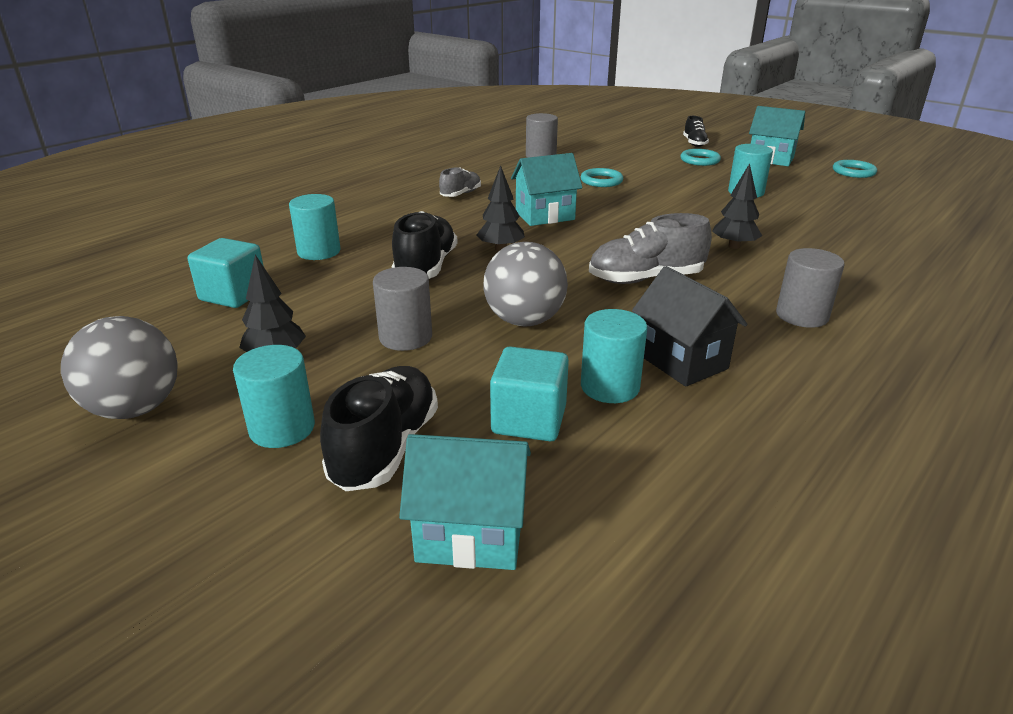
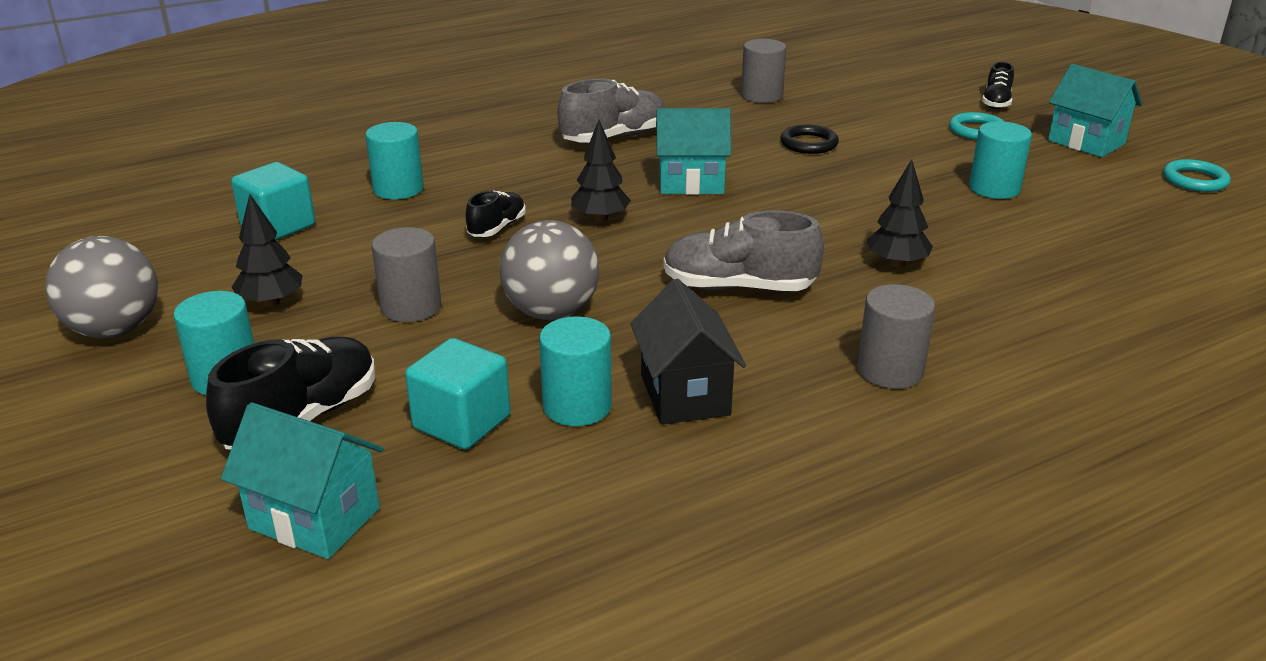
camera: 20 degrees right, 0 degrees up
black shoe [392,211,458,279] -> black shoe [466,190,526,237], size x0.58
grey shoe [439,168,481,197] -> grey shoe [557,78,665,143], size x1.72
turquoise ring [581,168,623,187] -> black ring [780,125,839,154]

